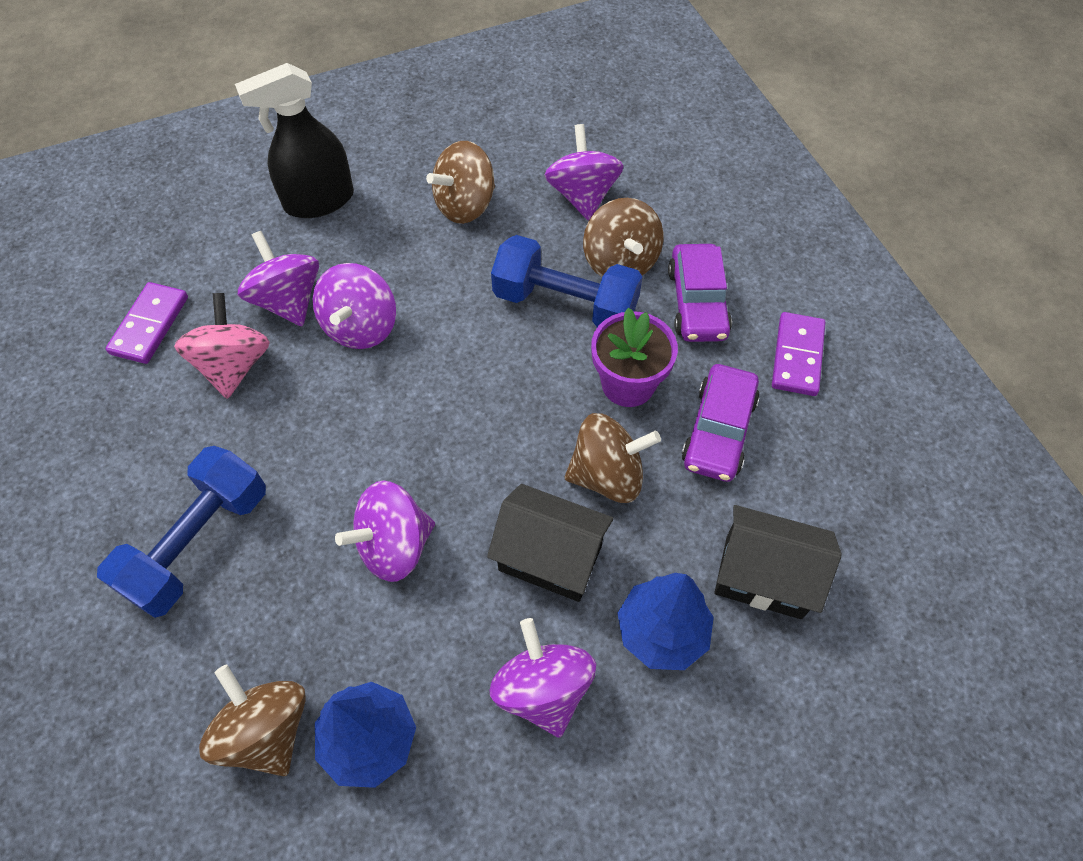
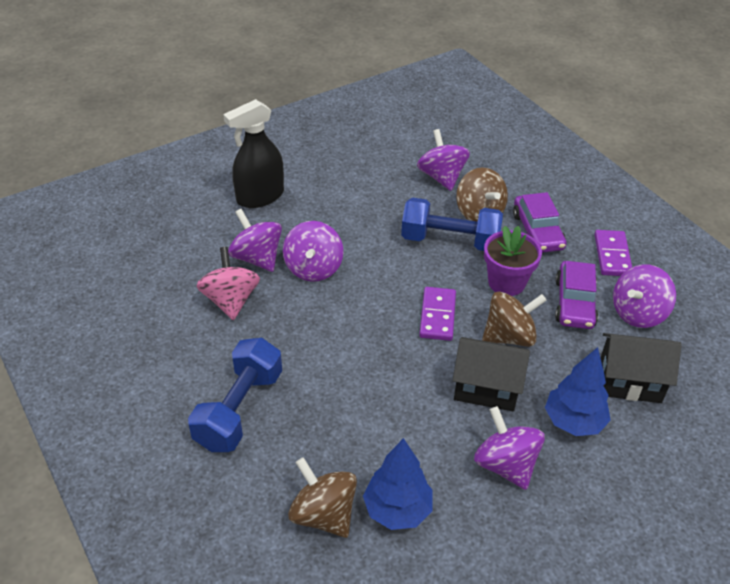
camera: 10 degrees left, 15 degrees down
purple domino [105,282,188,364] -> purple domino moved to [419,287,456,341]
purple spinning top [335,480,435,582] -> purple spinning top moved to [613,264,676,328]
brown spinning top [426,141,495,224] -> none

